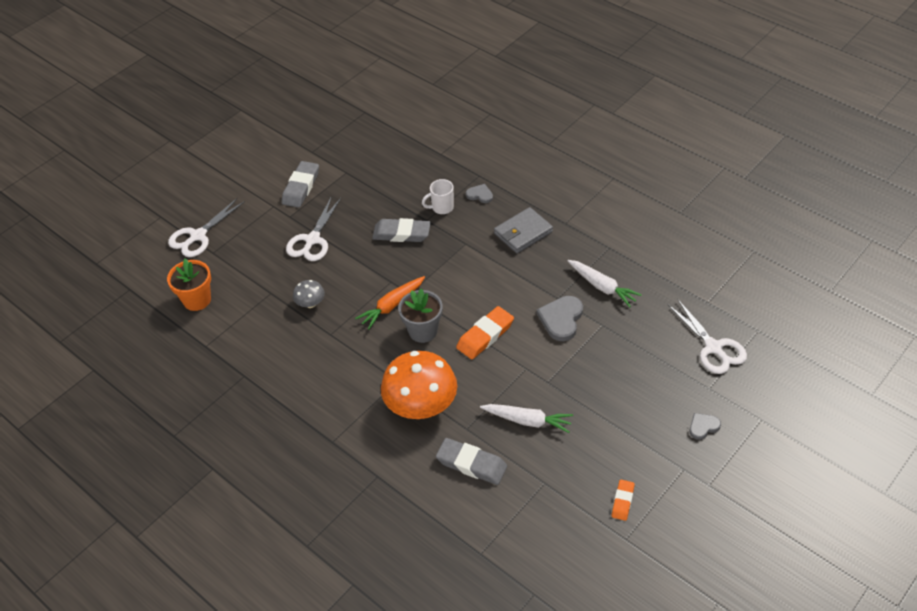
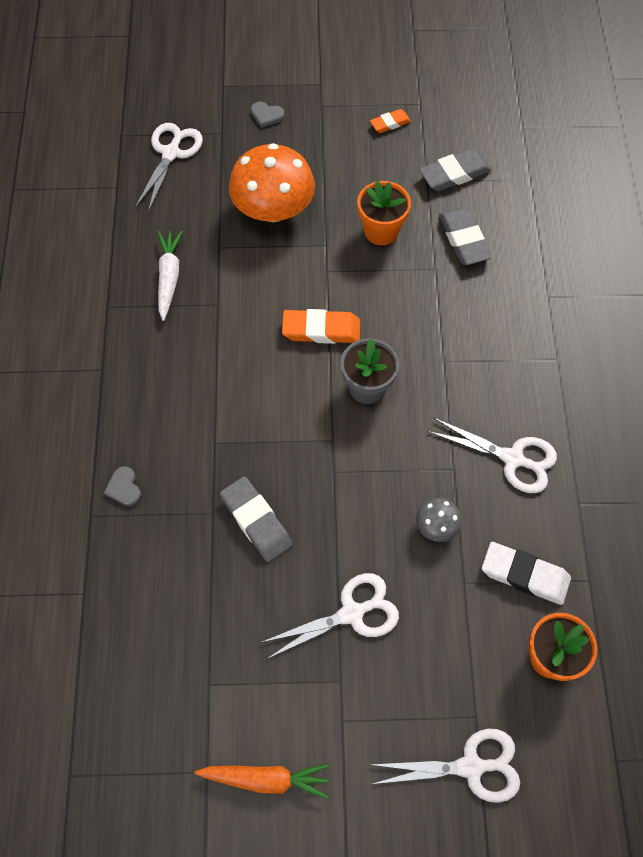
camera: 135 degrees left, 15 degrees up
grey eraser [282,161,319,208] -> grey eraser moved to [419,148,491,191]
orange carrot [355,276,425,330] -> orange carrot moved to [194,764,329,799]
orange mushroom [381,351,457,419] -> orange mushroom moved to [229,143,315,222]
white mug [422,179,454,214] -> none
white carrot [480,404,573,433] -> orange flower pot [357,181,411,245]
grey wallet [494,207,553,253] -> none
grey heart [537,296,583,341] -> none
none -> white scissors [428,418,557,493]
none -> white eraser [482,542,571,605]

